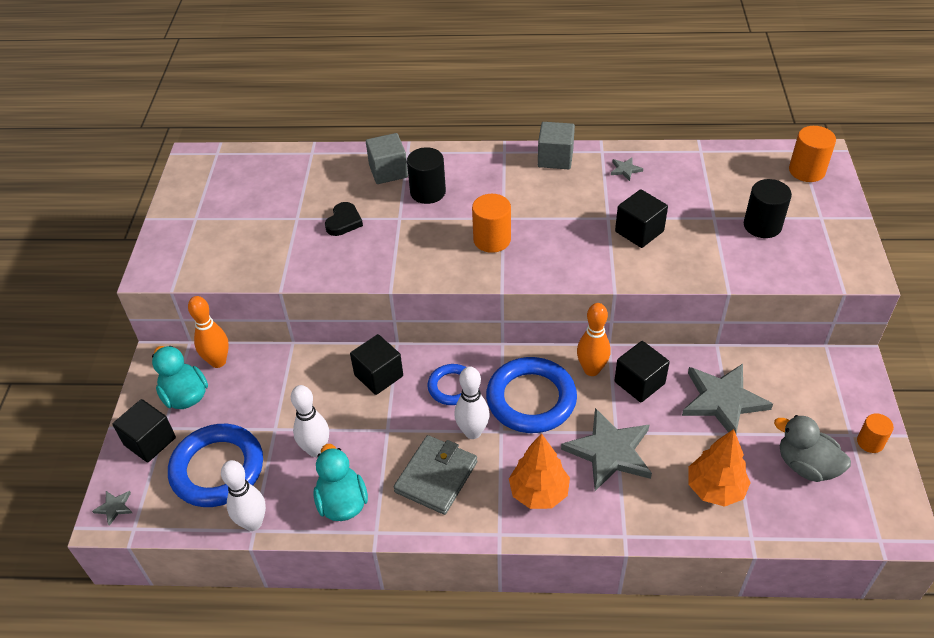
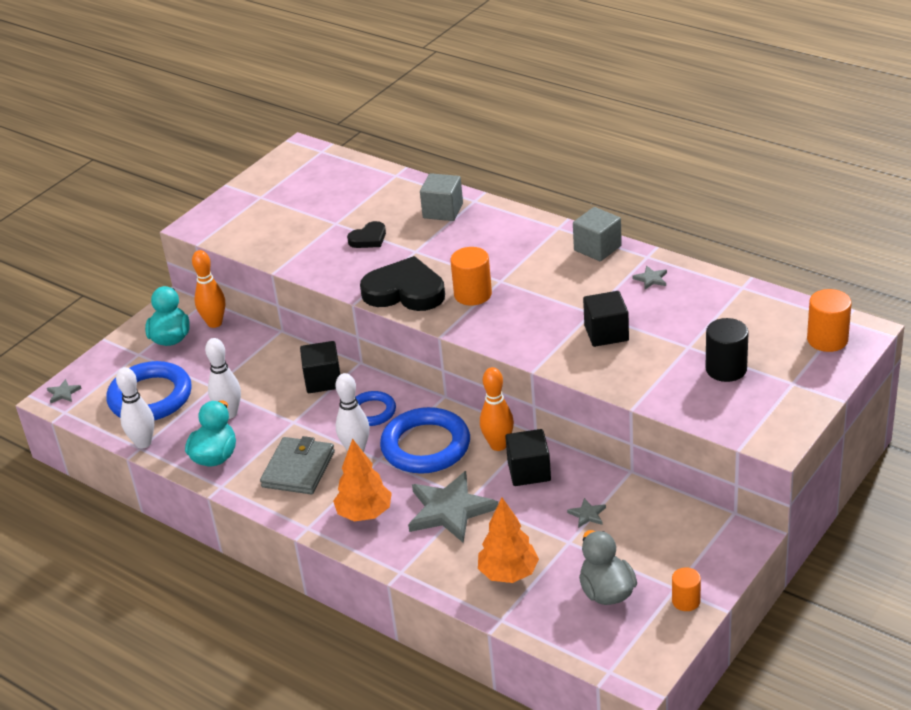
camera: 35 degrees right, 10 degrees down
black cube [112,399,176,463] -> none
grey wallet [394,435,477,515] -> grey wallet turned 45 degrees counterclockwise [260,436,335,495]
black cylinder [407,147,446,204] -> none
grey star [682,364,773,433] -> grey star [567,498,606,528], size x0.42
none -> black heart [360,256,445,311]

